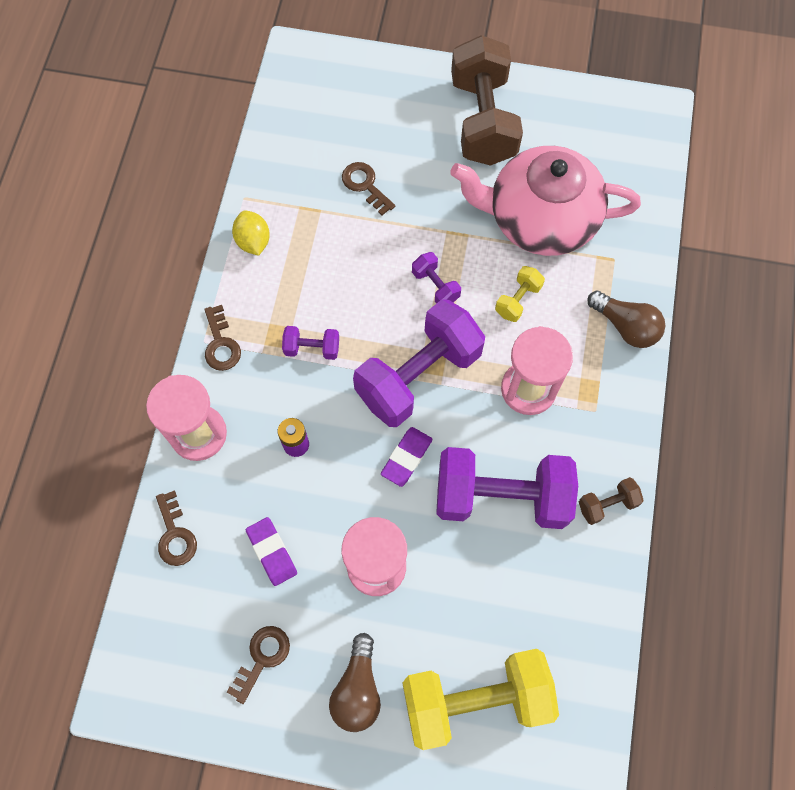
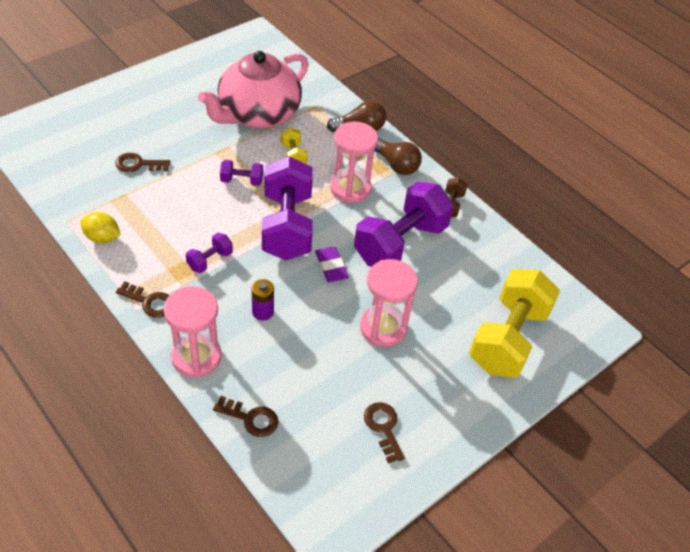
camera: 55 degrees left, 20 degrees down
purple eraser [246,517,297,586] -> none
brown light bulb [329,633,381,732] -> brown light bulb moved to [374,138,422,175]
brown dumbbell [451,35,523,166] -> none

